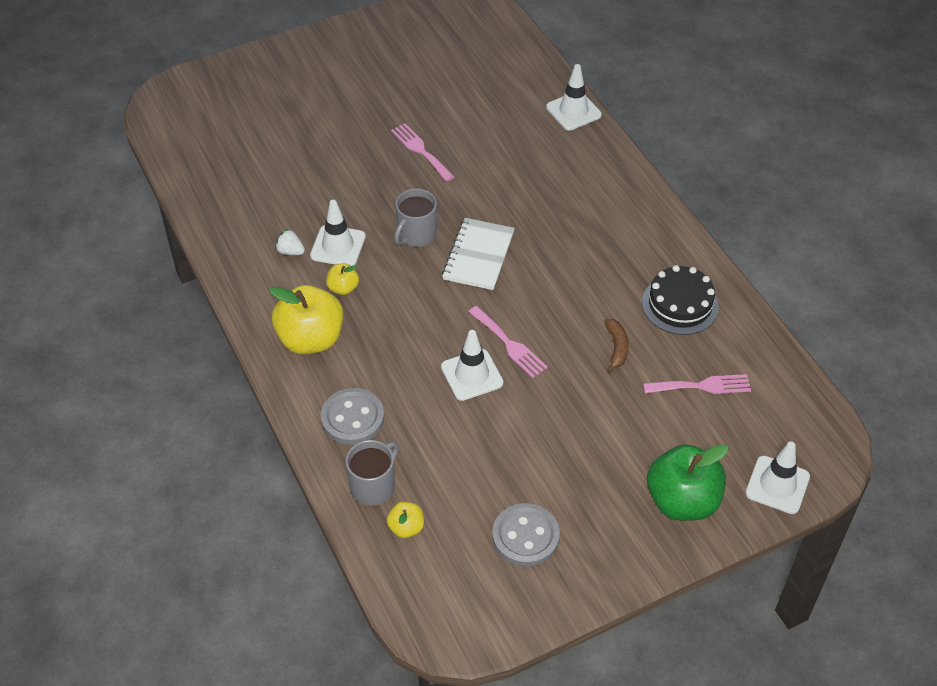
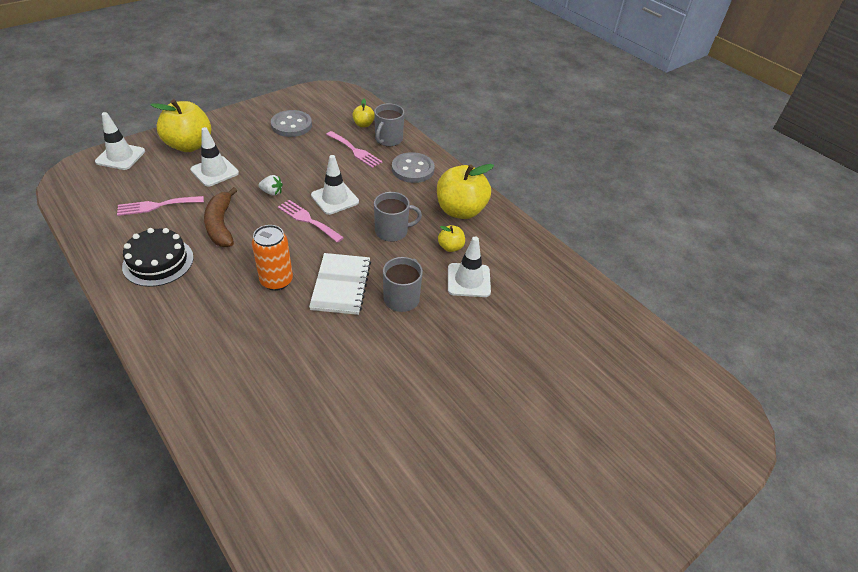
camera: 165 degrees right, 5 degrees down
white strawberry [275,229,305,255] -> white strawberry moved to [258,175,283,196]
pink fork [391,123,455,182] -> pink fork moved to [326,131,382,168]
white traffic cone [546,64,602,130] -> white traffic cone moved to [190,127,239,187]
brown banana [604,319,629,373] -> brown banana [204,187,237,247], size x1.61
green apple [647,444,729,521] -> yellow apple [151,99,212,152]
none -> orange can [252,225,293,291]
none -> grey mug [374,192,422,242]

